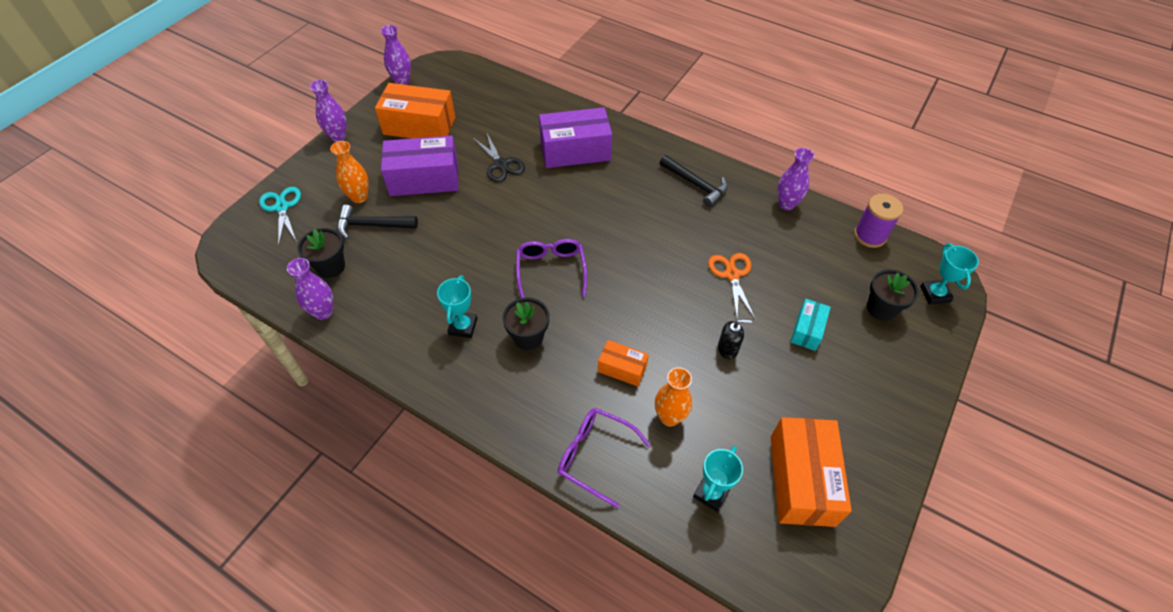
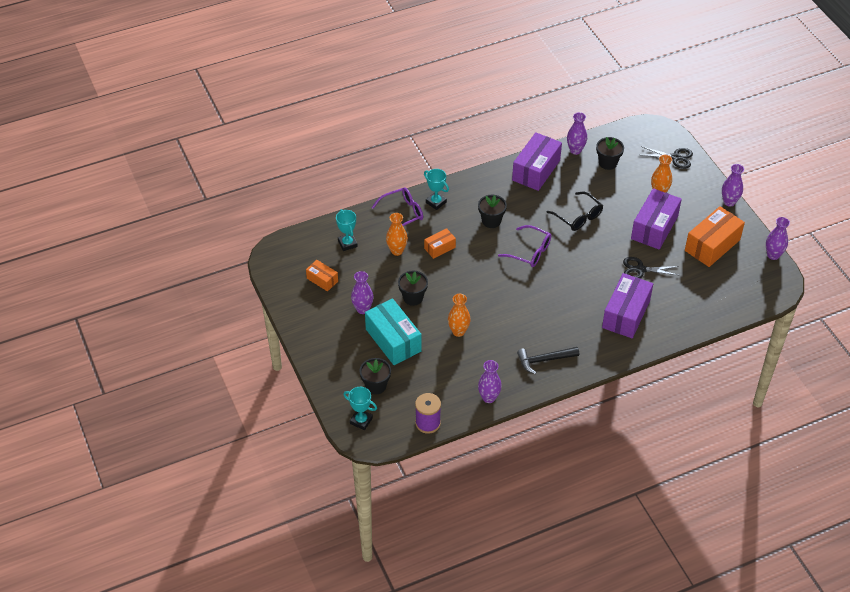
camera: 125 degrees right, 5 degrees down
turquoise scissors [259,187,301,246] -> black scissors [641,146,693,169]
black hammer [338,205,418,239] -> none
turquoise trophy [437,275,477,338] -> turquoise trophy moved to [424,169,449,210]
orange scissors [708,253,755,319] -> orange vase [448,294,471,337]
black soap dispenser [718,319,752,359] -> black flower pot [398,271,428,306]
orange box [771,417,852,527] -> orange box [306,260,338,291], size x0.53
turquoise box [791,299,831,351] -> turquoise box [365,298,422,365], size x1.90
none -> purple vase [351,271,373,314]
none -> purple box [512,132,562,191]
none -> black glasses [547,192,603,231]

